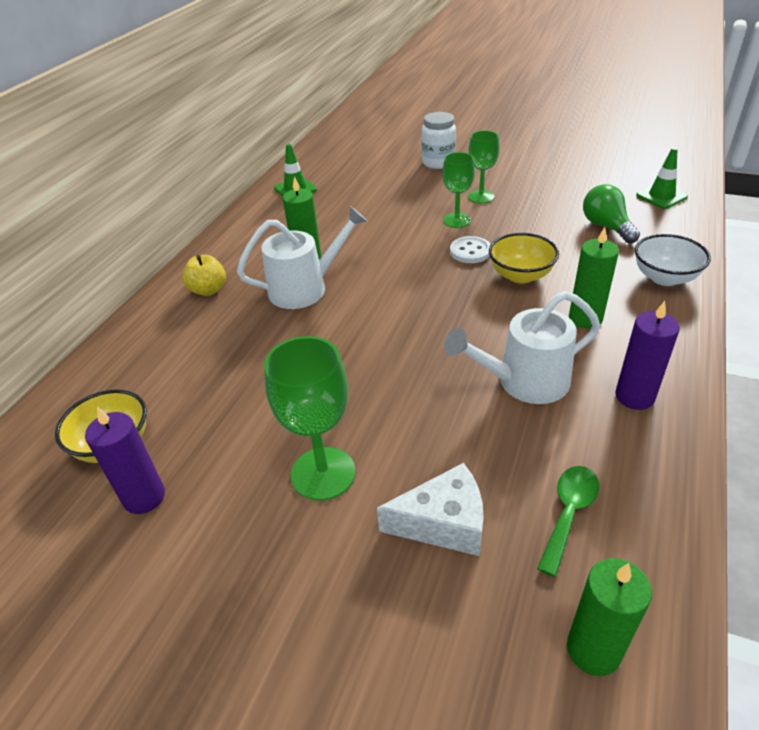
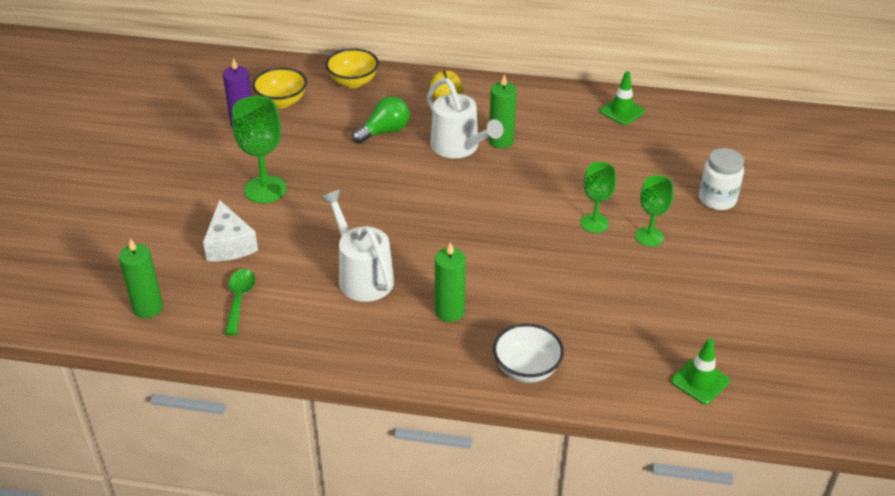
camera: 75 degrees right, 0 degrees up
white button [450,236,491,263] -> none
yellow bowl [489,233,559,284] -> yellow bowl moved to [326,48,379,88]
green spoon [537,466,599,577] -> green spoon turned 105 degrees counterclockwise [225,269,255,335]
green light bulb [583,184,640,244] -> green light bulb moved to [352,96,410,144]
purple candle [615,301,680,410] -> none

